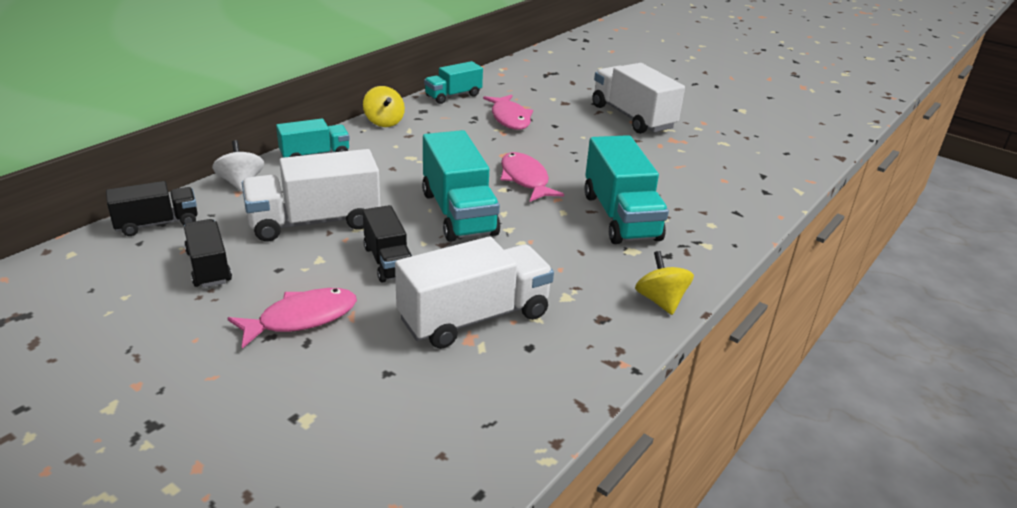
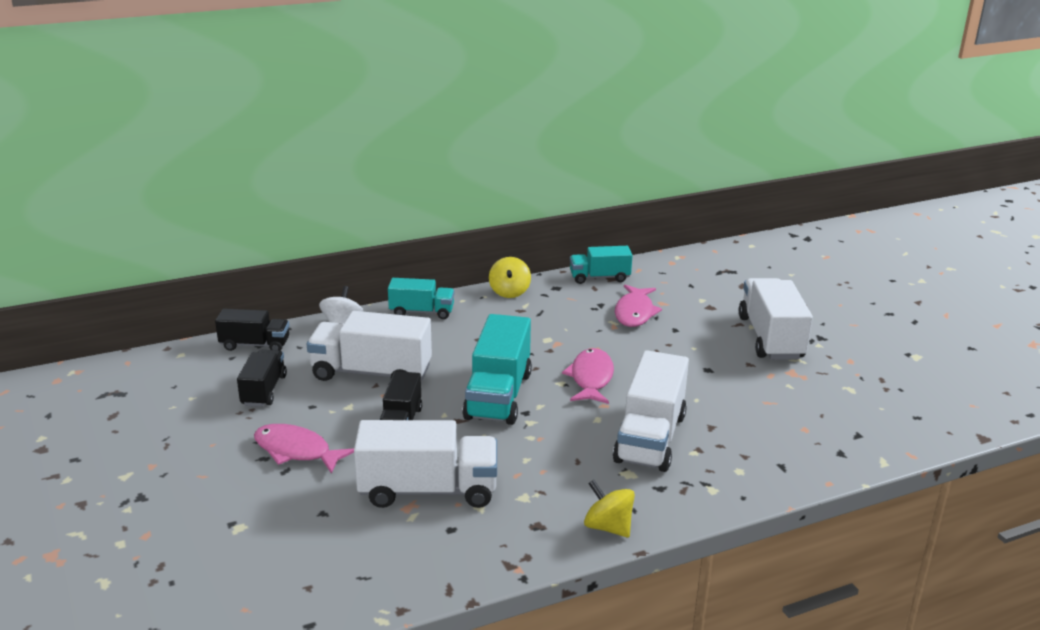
camera: 30 degrees right, 5 degrees down
pink fish [228,288,357,349] -> pink fish turned 150 degrees counterclockwise [254,424,354,474]
turquoise truck [585,135,669,244] -> white truck [613,350,689,472]
yellow spinning top [635,251,694,315] -> yellow spinning top turned 60 degrees counterclockwise [584,480,635,538]

